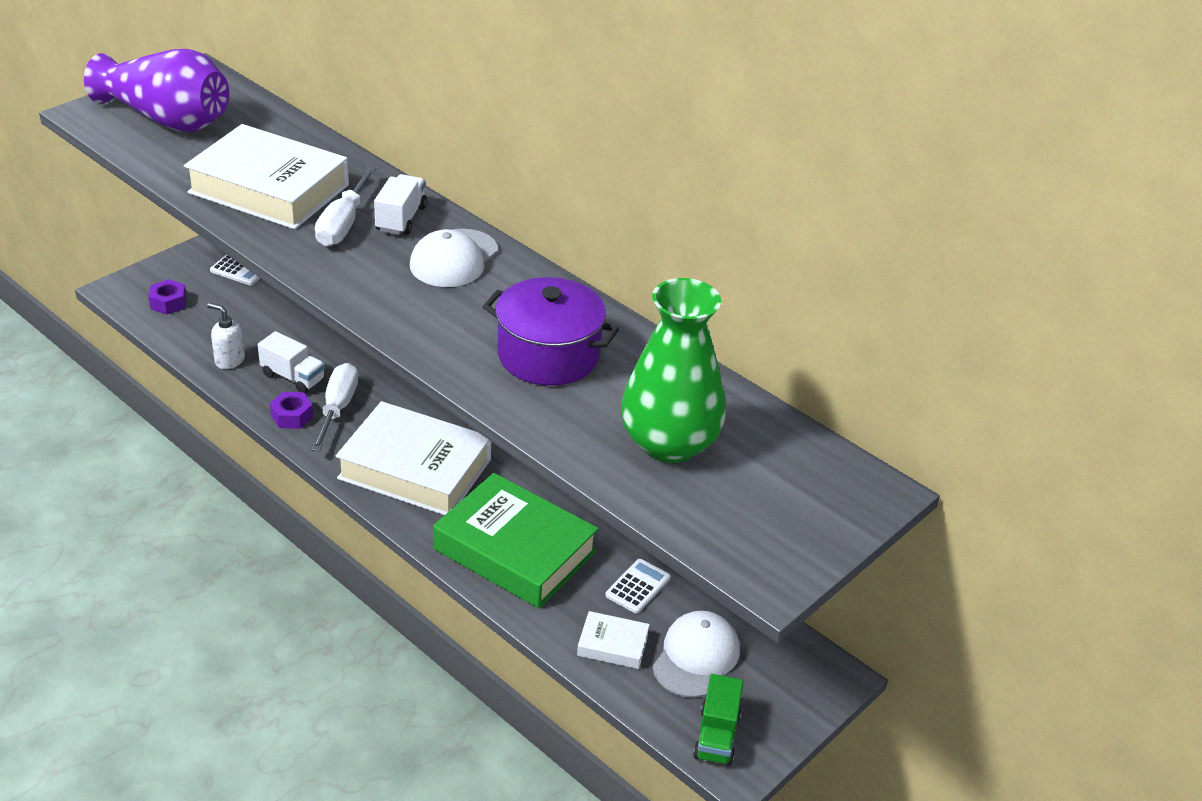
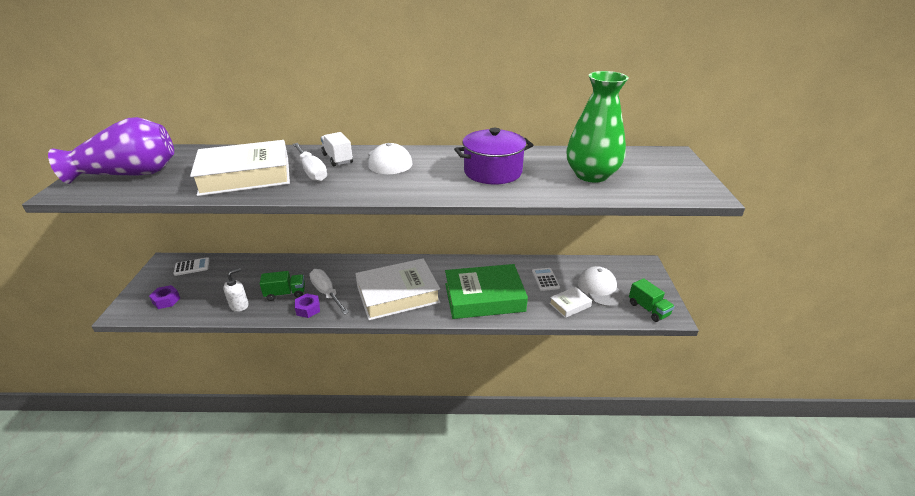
camera: 40 degrees left, 5 degrees down
white soap dispenser [207,303,245,369] -> white soap dispenser turned 150 degrees clockwise [223,268,249,312]
white truck [258,331,325,393] -> green truck [260,271,305,301]

